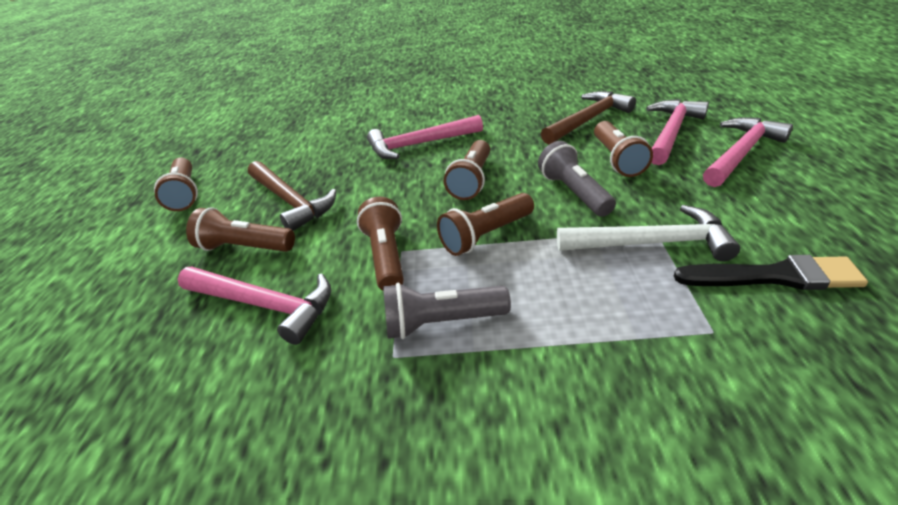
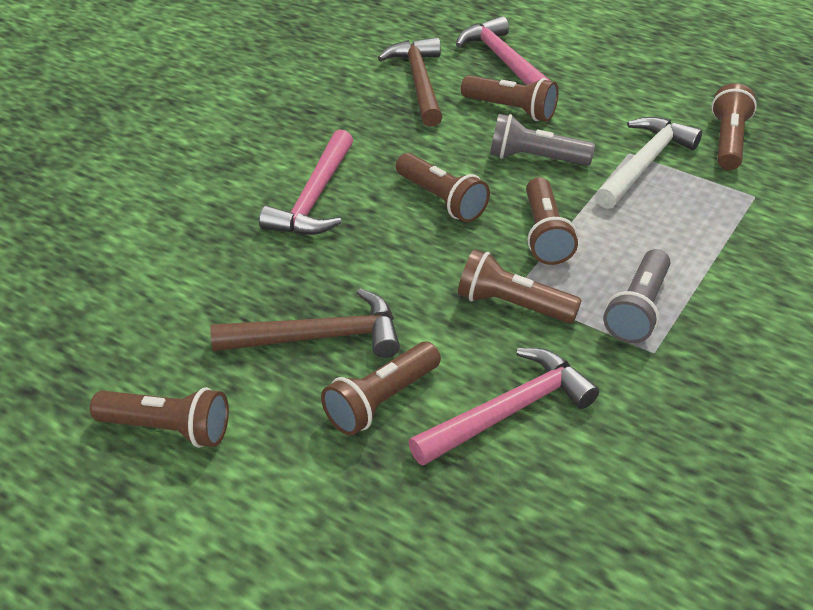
camera: 60 degrees left, 5 degrees up
black brush [674,255,868,290] -> brown flashlight [711,83,757,170]
pink hammer [703,117,793,187] -> none

